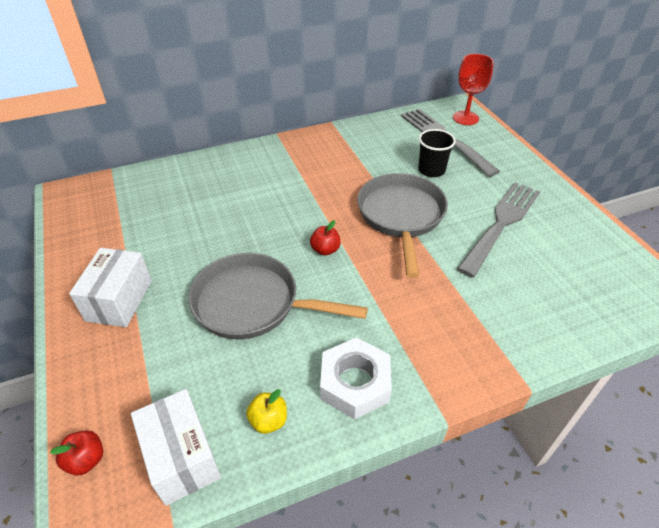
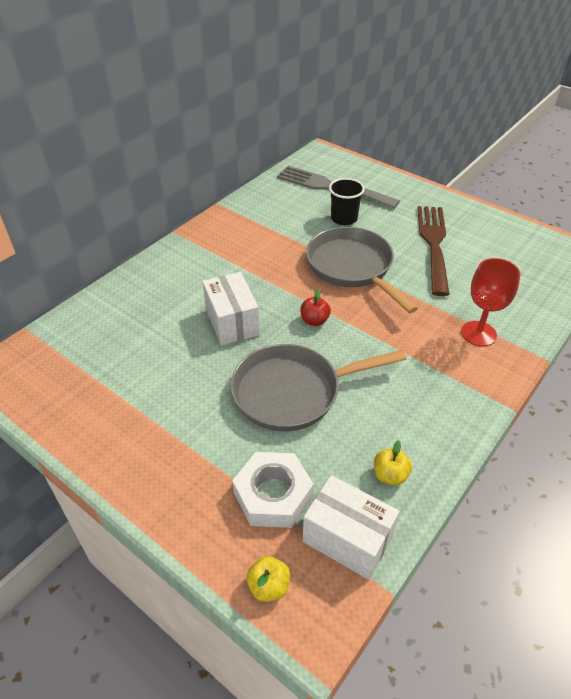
camera: 30 degrees left, 0 degrees up
red apple [50,430,103,476] -> yellow apple [247,556,290,602]
white box [69,248,152,327] -> white box moved to [202,272,260,345]
white nut [320,337,392,419] -> white nut moved to [232,452,314,528]
red goblet [453,54,494,125] -> red goblet moved to [461,258,520,346]
grey fork [457,182,540,277] -> brown fork [417,206,450,296]

